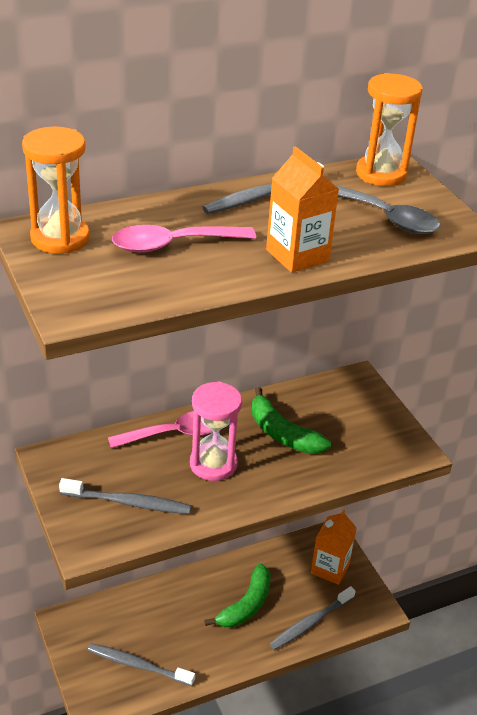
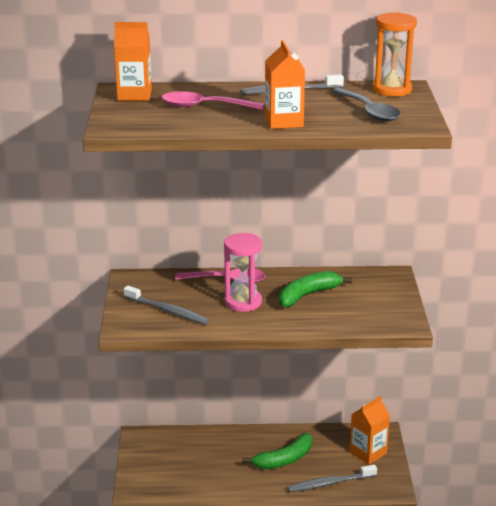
camera: 25 degrees right, 10 degrees down
orange hourglass [22,127,90,254] -> orange carton [114,22,152,101]
grey toothbrush [87,643,195,686] -> none
green banana [252,387,331,454] -> green banana turned 75 degrees clockwise [279,271,352,307]

